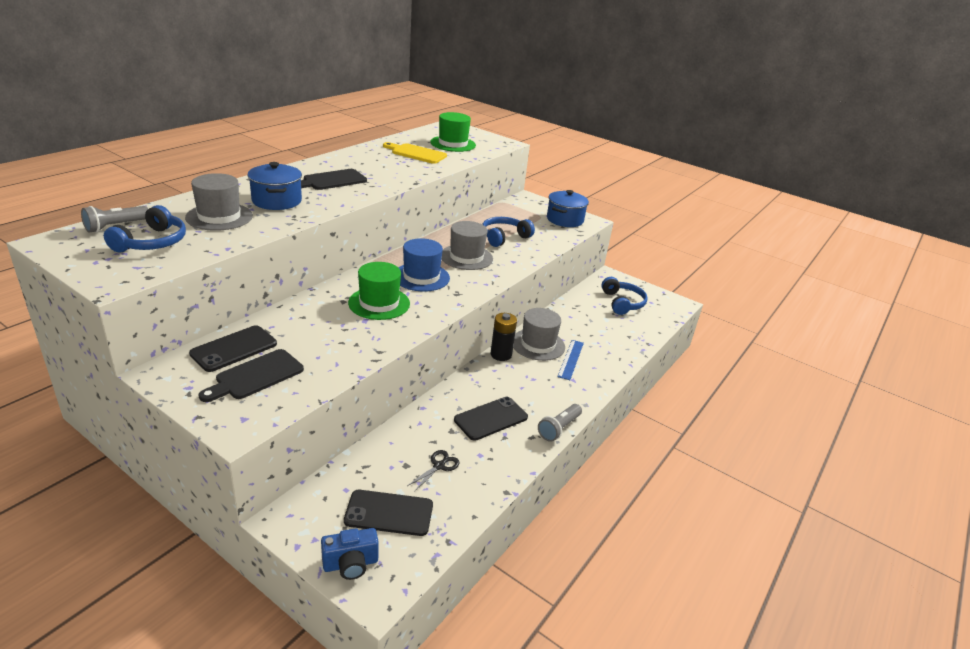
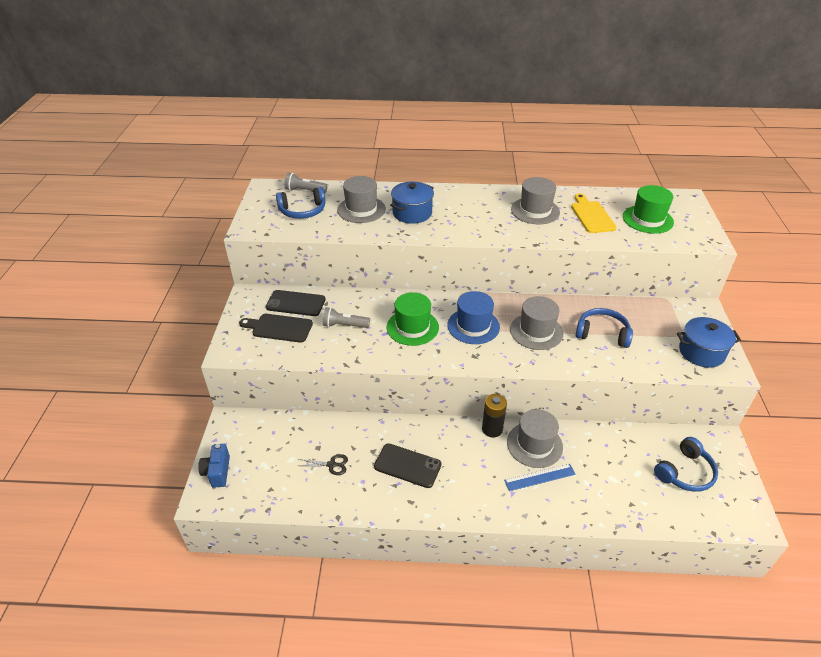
camera: 60 degrees right, 10 degrees up
black cutting board [301,169,367,190] -> none
blue camera [321,528,379,580] -> blue camera turned 45 degrees clockwise [198,444,230,488]
black phone [344,490,433,536] -> none
grey flashlight [538,404,582,442] -> grey flashlight moved to [323,307,370,328]
none -> grey hat [511,177,560,224]

